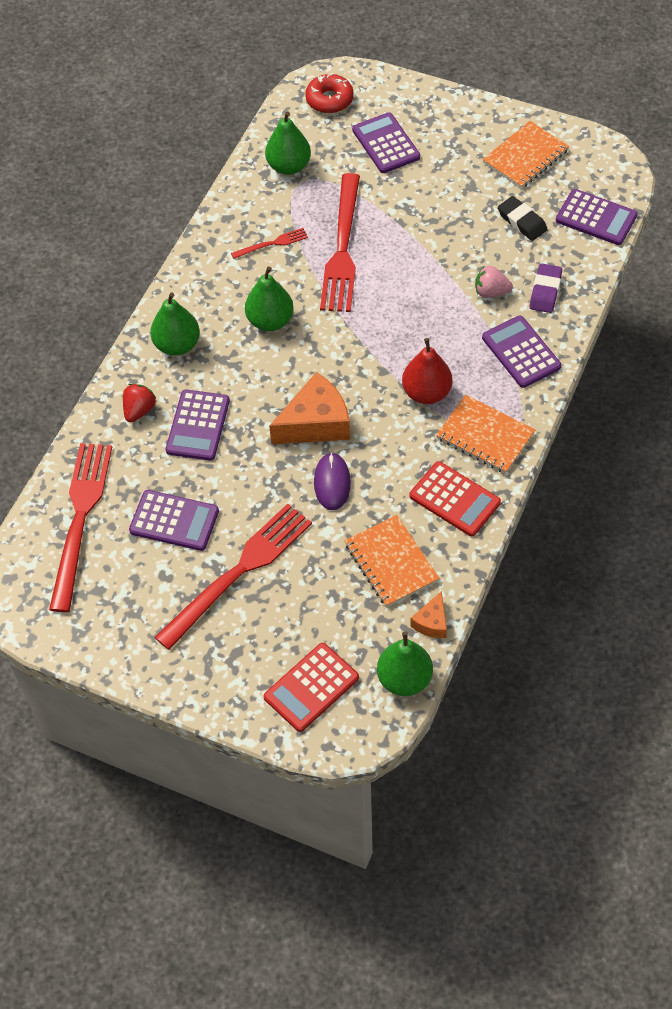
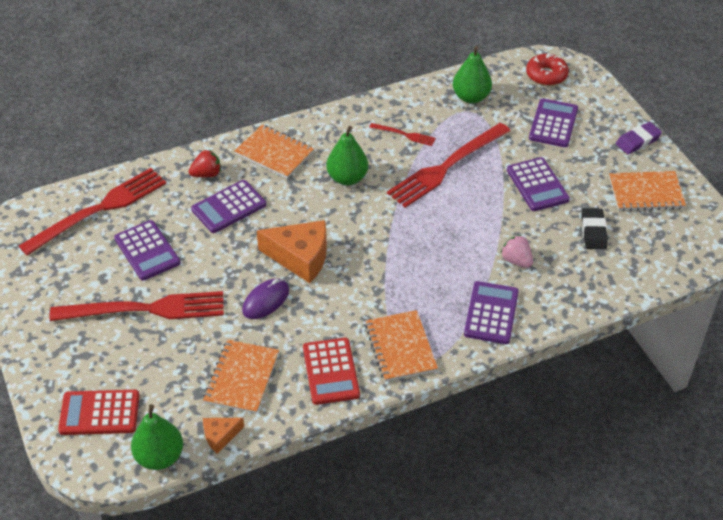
camera: 40 degrees right, 10 degrees down
green pear [150,293,200,356] -> orange notebook [234,125,314,179]
red pear [402,338,452,404] -> none
purple eraser [530,263,562,313] -> purple eraser moved to [616,122,662,154]
purple calculator [556,189,638,245] -> purple calculator moved to [507,157,570,211]

